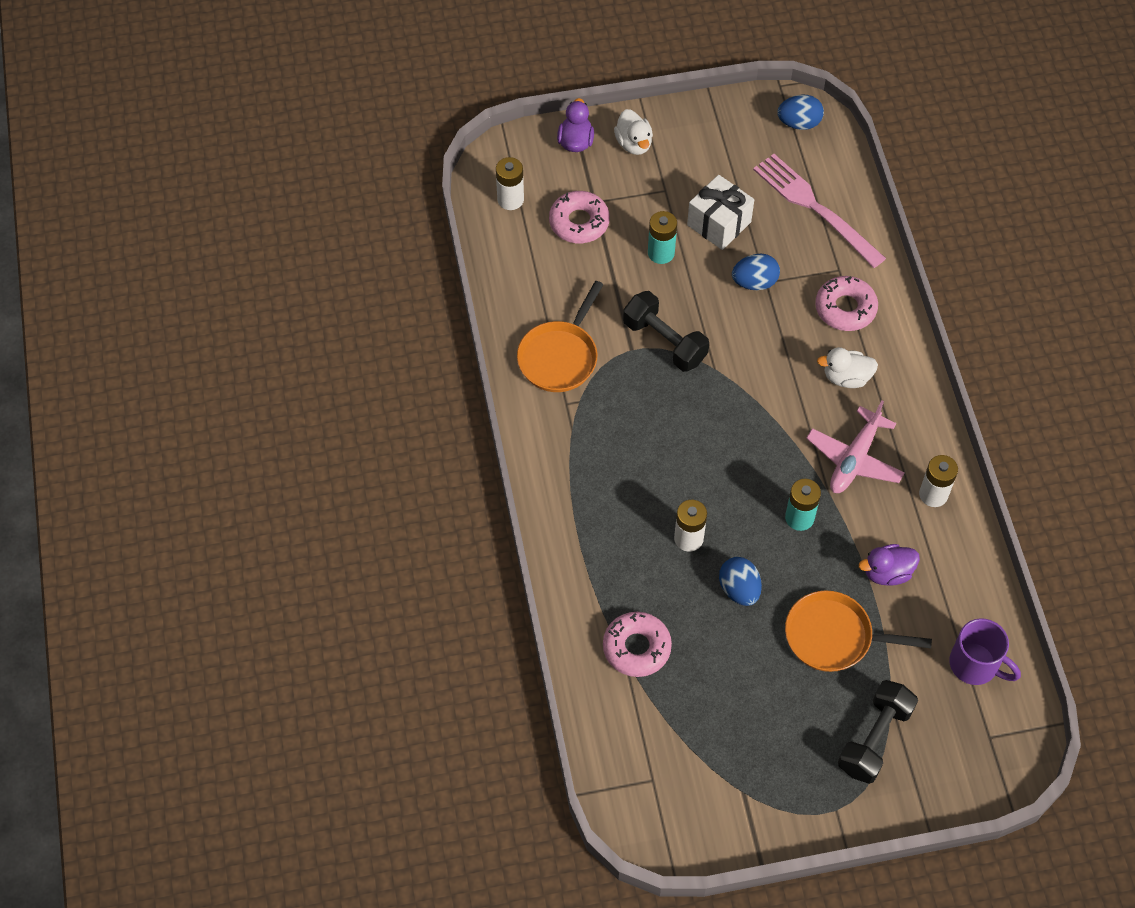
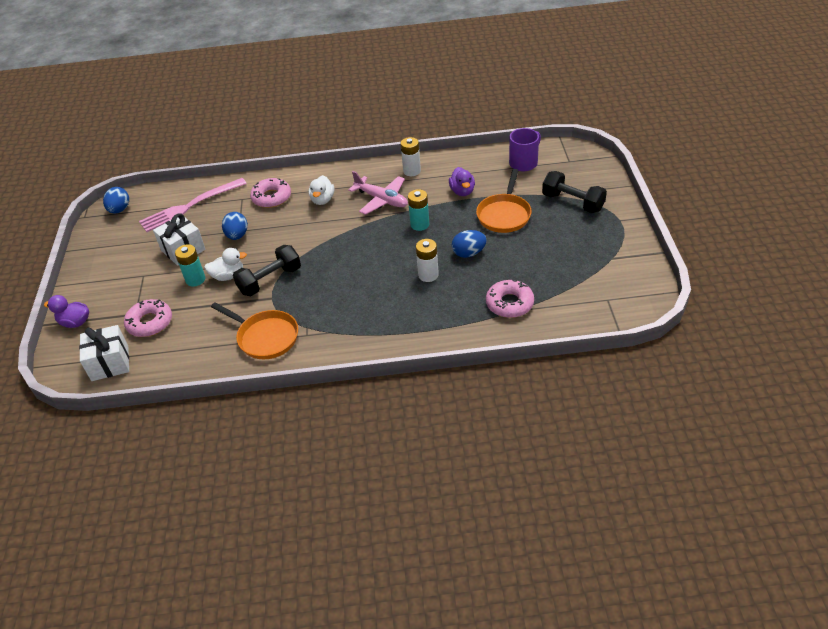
camera: 80 degrees left, 15 degrees down
white battery [496,157,524,210] -> white gift [79,325,129,381]
white duck [614,109,653,155] -> white duck moved to [204,248,247,281]

